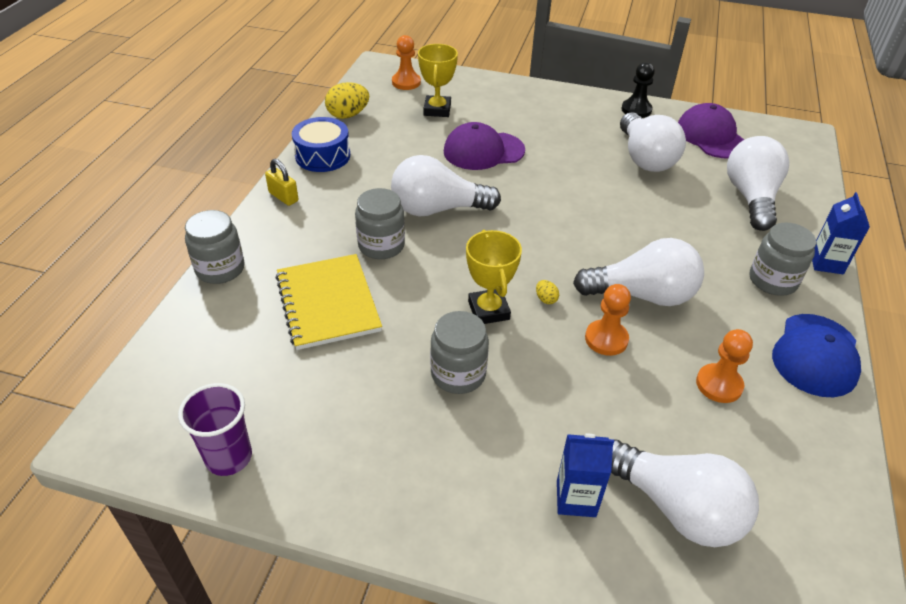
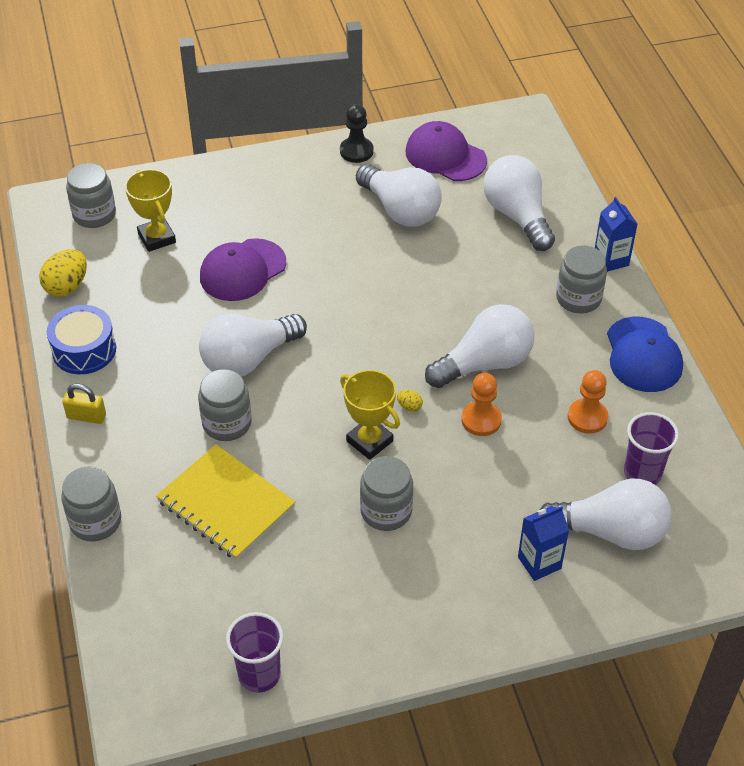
camera: 30 degrees left, 5 degrees up
orange pawn [392,35,421,90] -> grey jar [66,163,116,228]
none -> purple cup [624,412,679,485]

